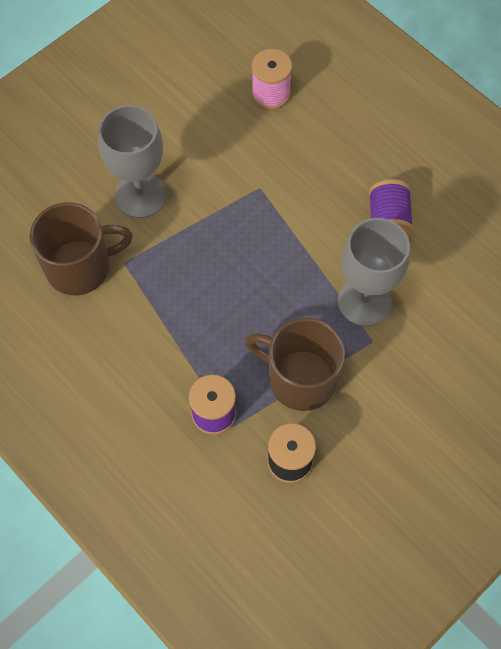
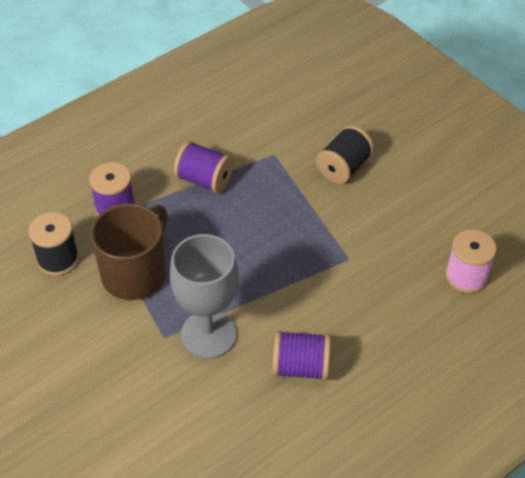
camera: 95 degrees right, 15 degrees down
brown mug [29,202,133,295] -> none
grey goblet [98,105,166,218] -> black spool [316,125,374,184]
none -> purple spool [174,141,234,193]

